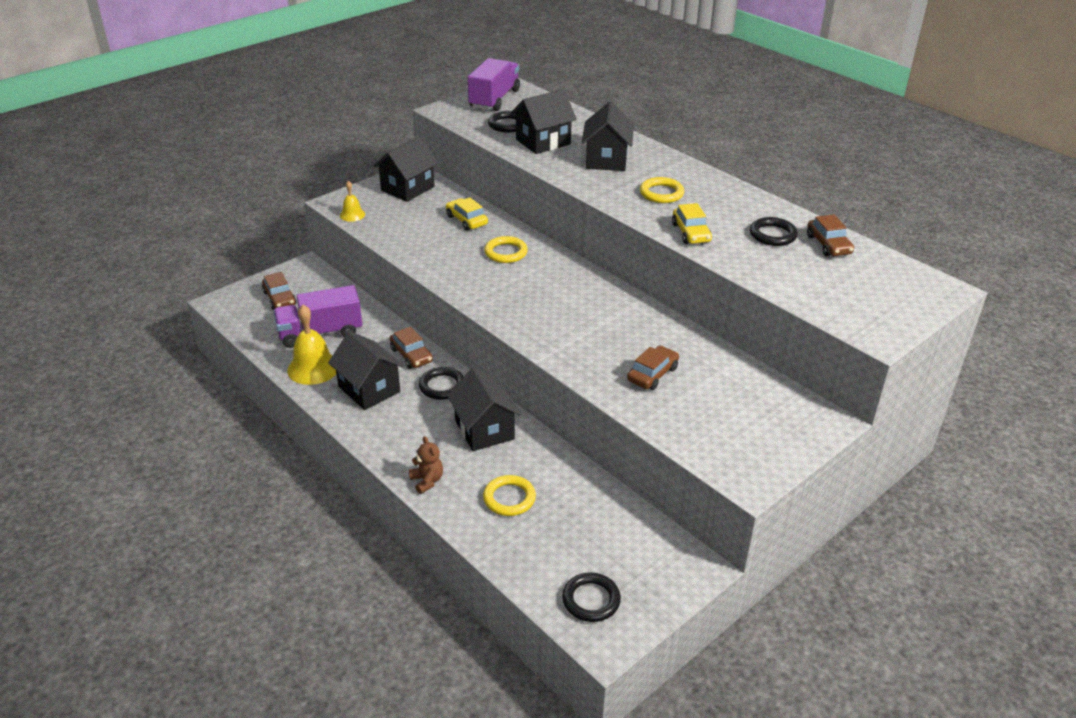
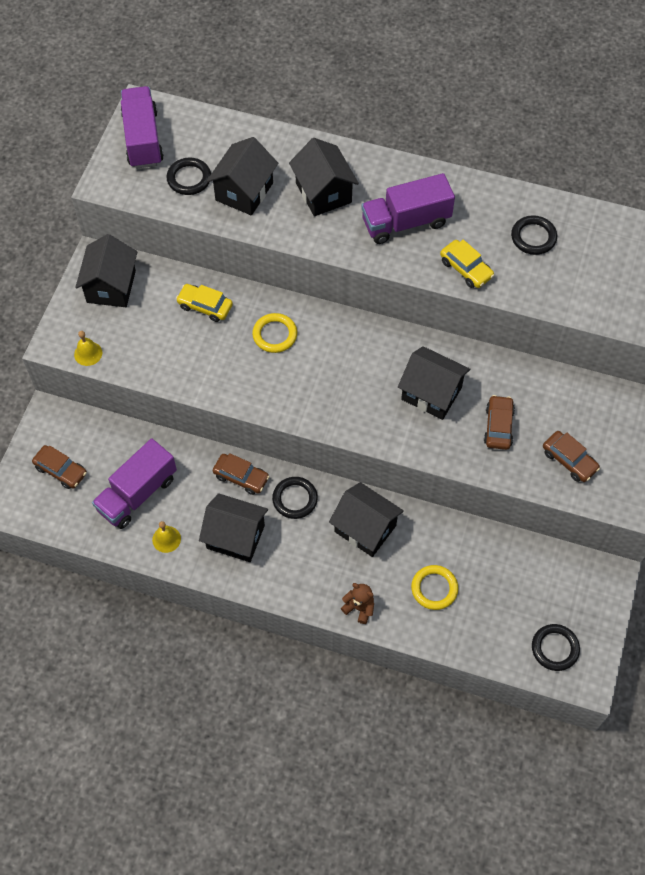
camera: 30 degrees left, 25 degrees up
yellow bell [287,305,336,385] -> yellow bell [152,521,181,553], size x0.55
yellow ring [640,177,684,203] -> purple truck [361,173,455,244]
brown car [807,214,854,256] -> brown car moved to [543,431,600,482]
none -> black house [398,346,470,420]

